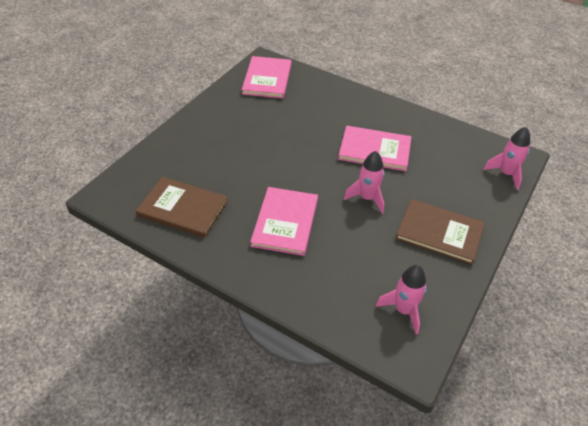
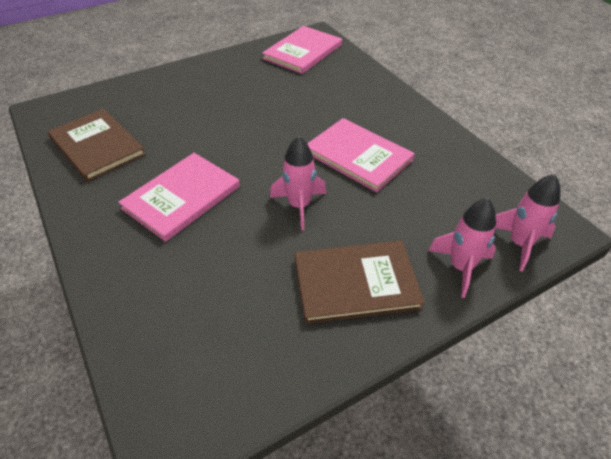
camera: 30 degrees right, 0 degrees up
pink rocket [376,265,427,334] -> pink rocket moved to [428,198,496,298]
brown book [395,199,485,265] -> brown book turned 60 degrees counterclockwise [295,241,425,324]

